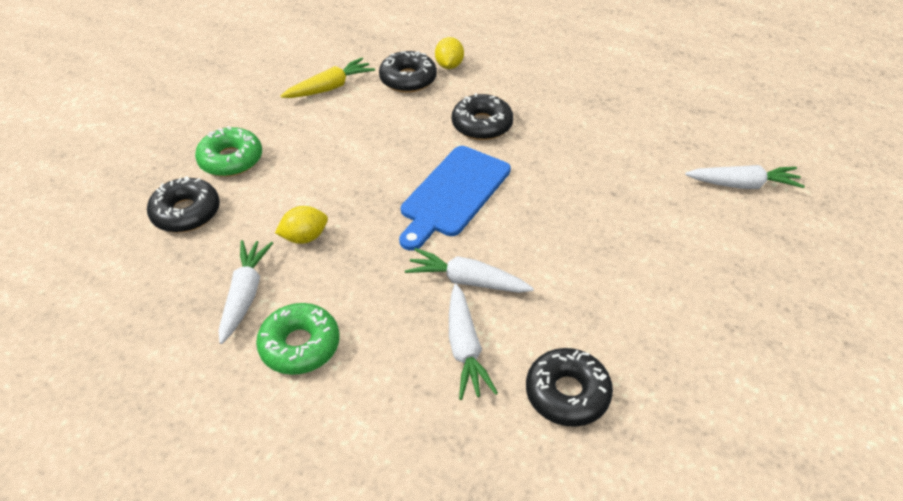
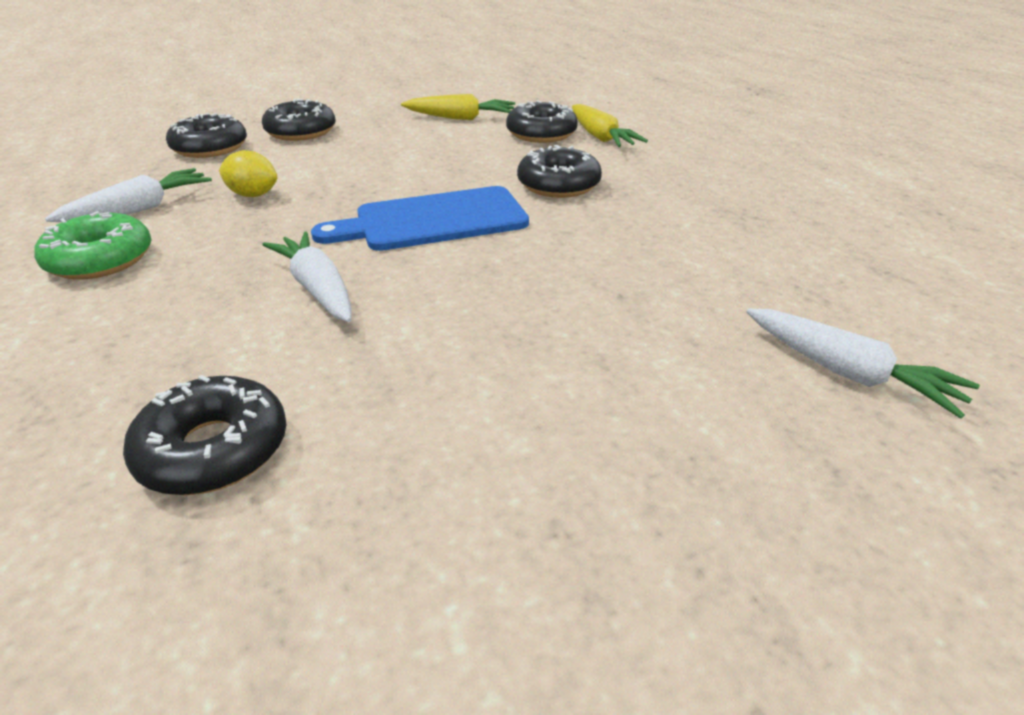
camera: 40 degrees right, 10 degrees down
green donut [195,126,262,177] -> black donut [262,99,336,141]
yellow lemon [435,37,464,69] -> yellow carrot [572,104,648,147]
white carrot [449,284,498,400] -> none

